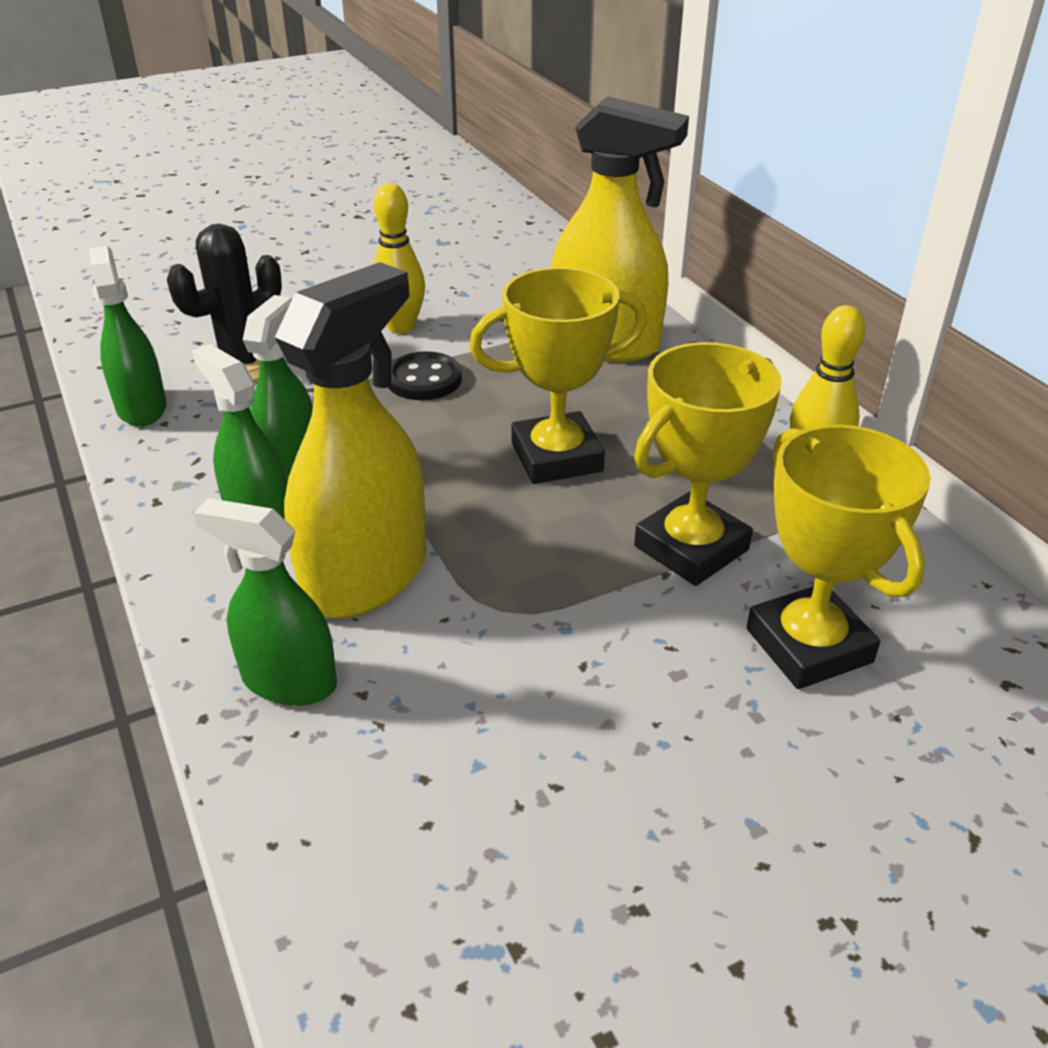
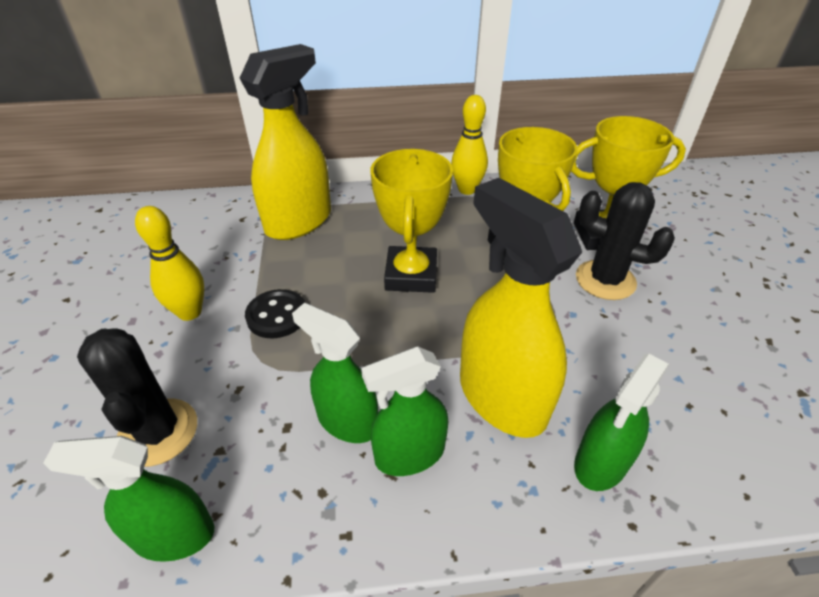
camera: 70 degrees left, 5 degrees up
none -> black cactus [576,182,675,300]

